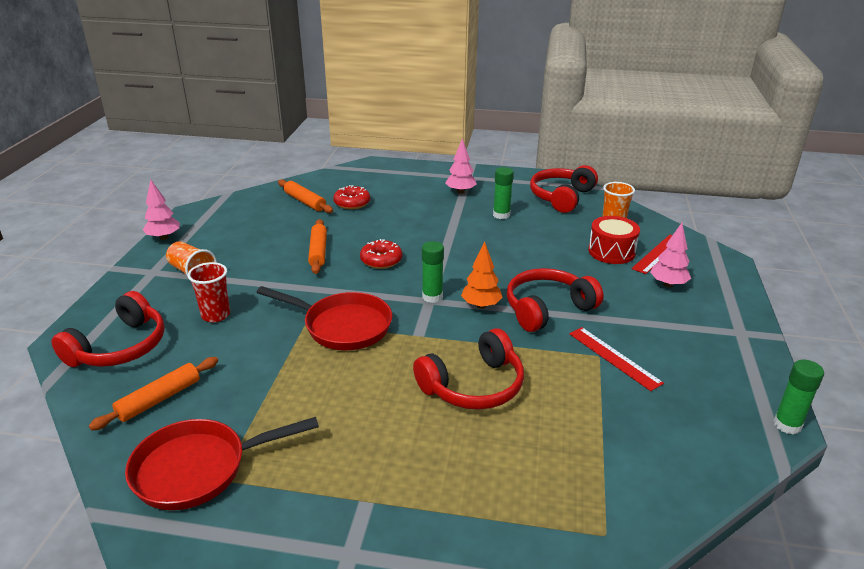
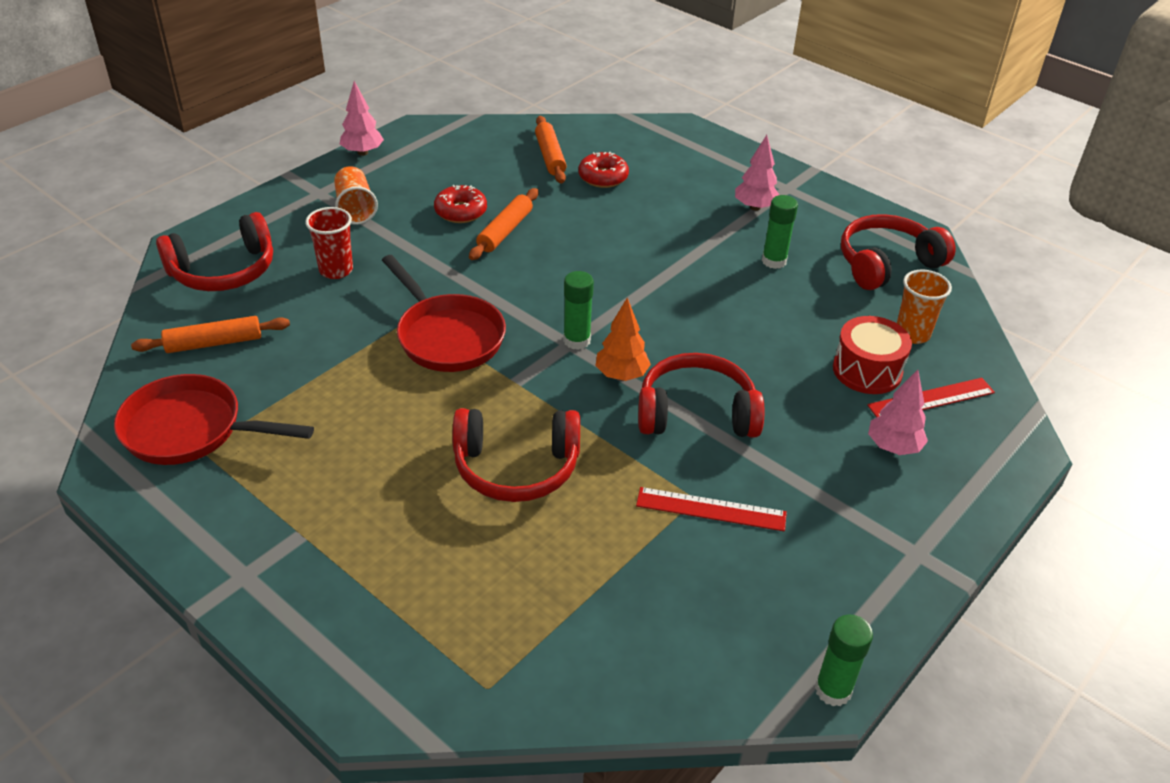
camera: 30 degrees right, 10 degrees up
red donut [360,239,402,269] -> red donut moved to [434,185,487,223]
red ruler [569,327,664,391] -> red ruler turned 75 degrees counterclockwise [636,487,787,532]

